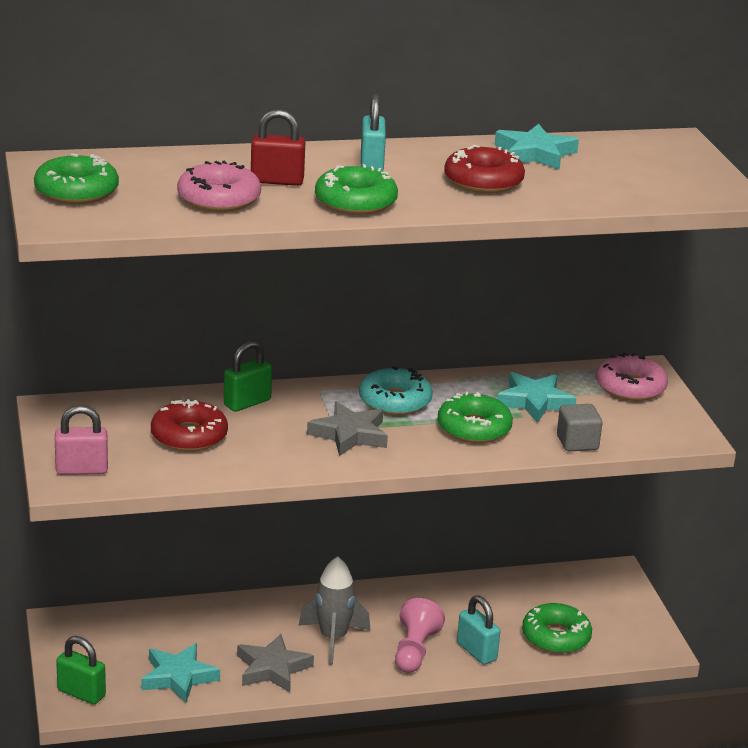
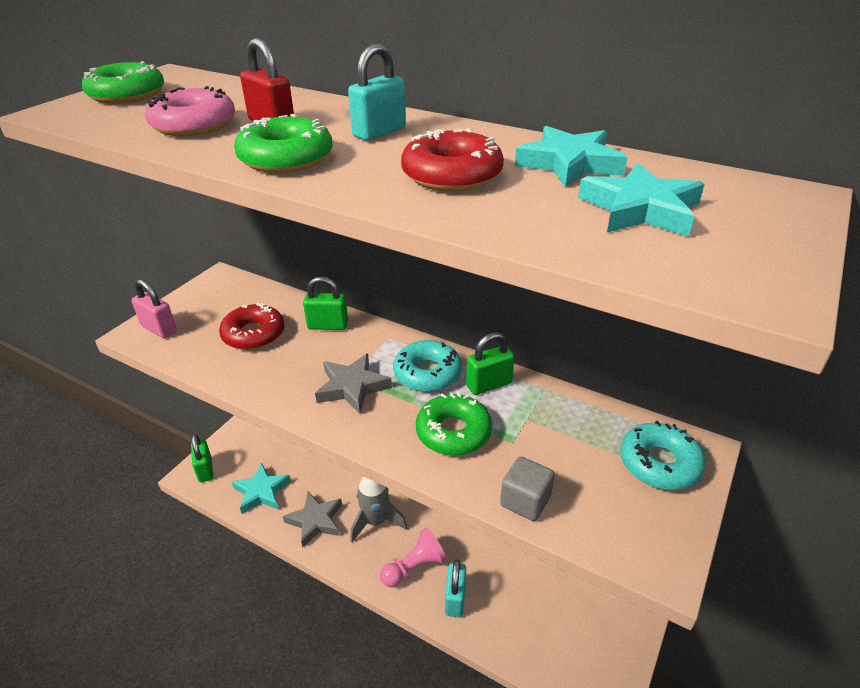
camera: 45 degrees right, 10 degrees up
turquoise star [497,372,577,423] -> turquoise star moved to [578,163,705,237]
green donut [522,603,592,654] -> none
pink donut [596,353,668,401] -> turquoise donut [620,421,706,490]
none -> green padlock [466,332,515,395]

